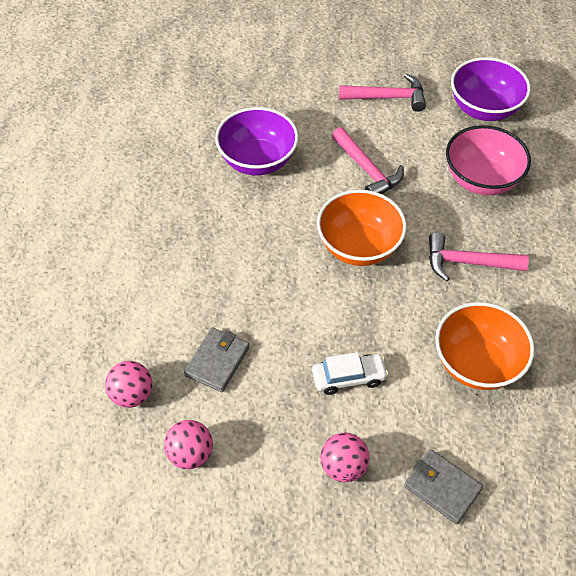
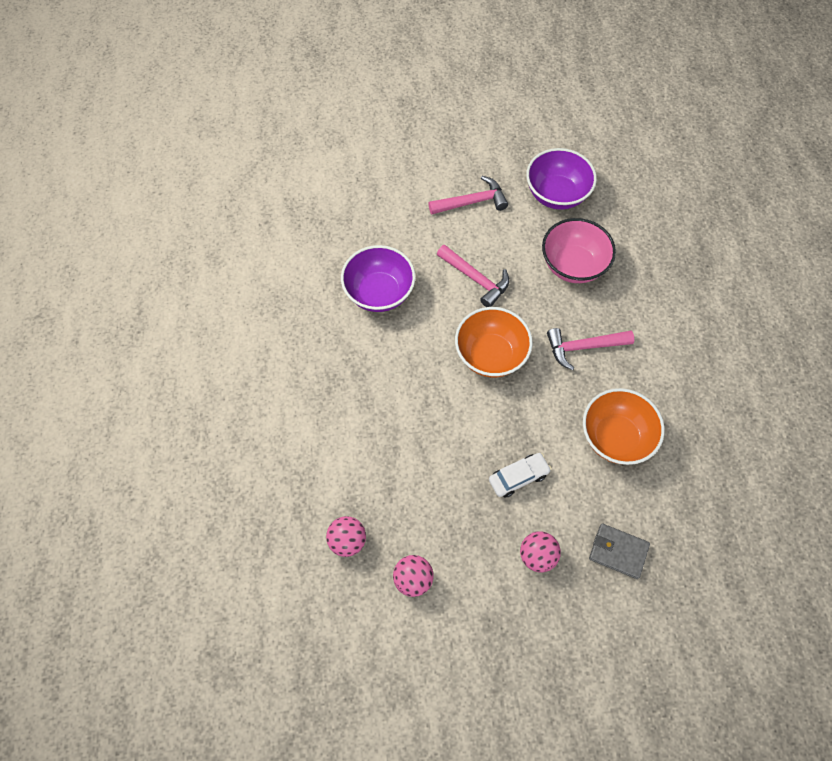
camera: 15 degrees left, 10 degrees up
grey wallet [184,327,249,392] -> none

